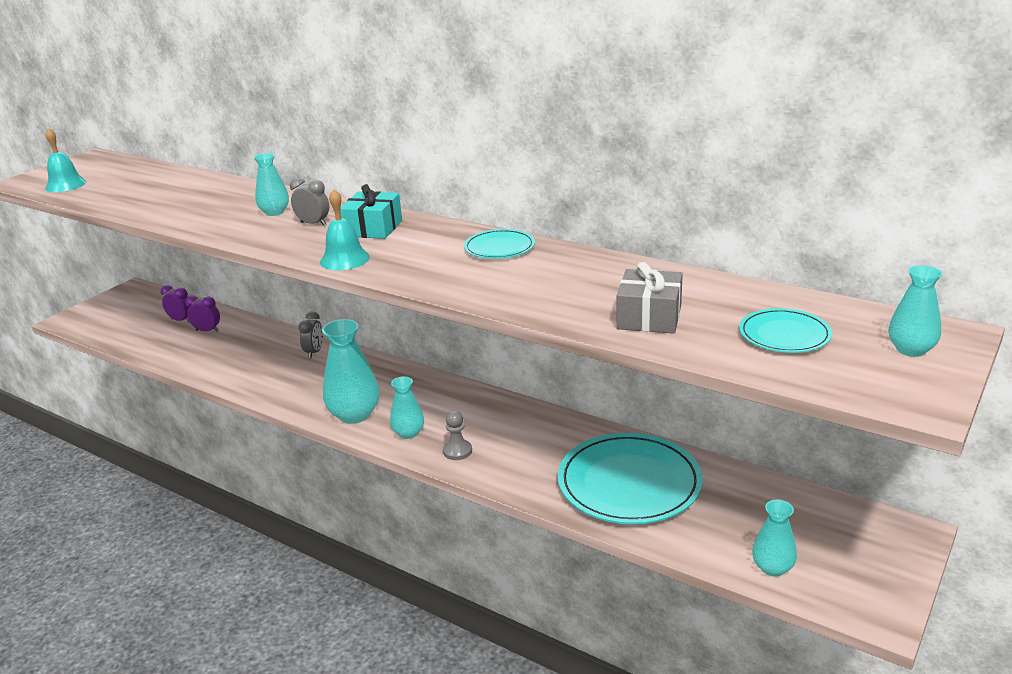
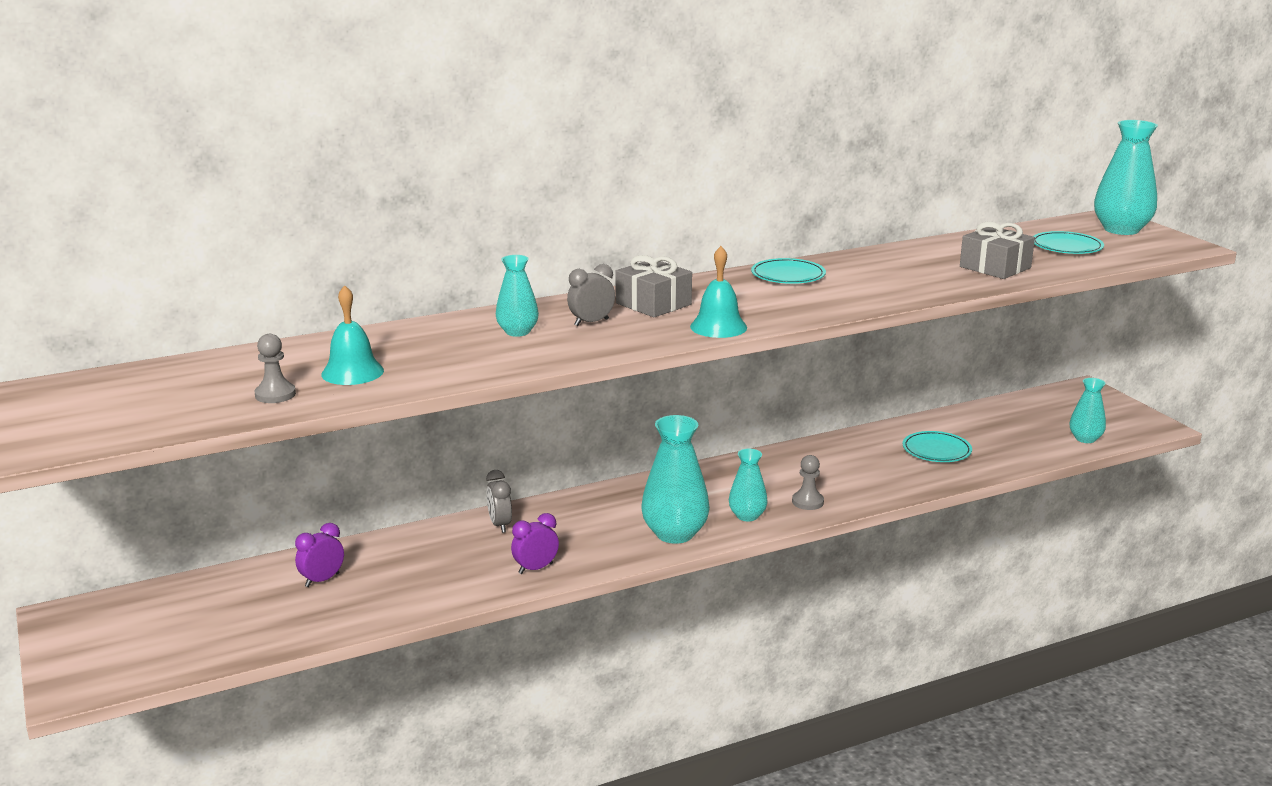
camera: 60 degrees left, 5 degrees down
turquoise bell [45,128,87,192] -> turquoise bell moved to [321,285,384,385]
purple clock [161,285,192,322] -> purple clock moved to [511,513,559,574]
grey clock [298,311,323,358] -> grey clock turned 150 degrees counterclockwise [486,470,512,533]
turquoise gift [340,184,402,239] -> grey gift [615,255,692,317]
turquoise plate [558,433,703,524] -> turquoise plate [903,431,972,462], size x0.51
turquoise vase [888,265,942,357] -> turquoise vase [1094,120,1158,235], size x1.71
none -> grey pawn [254,334,296,403]

